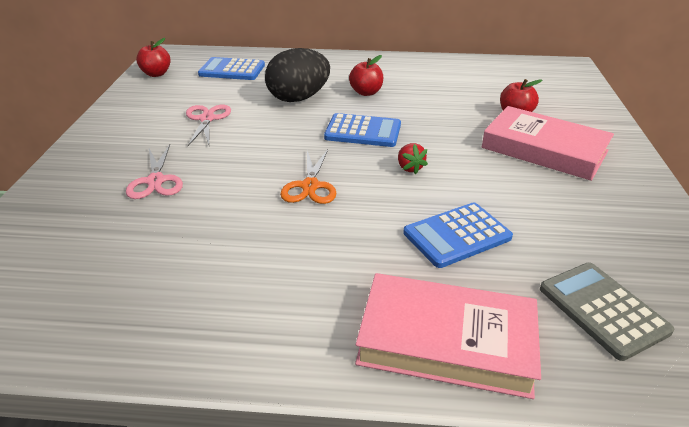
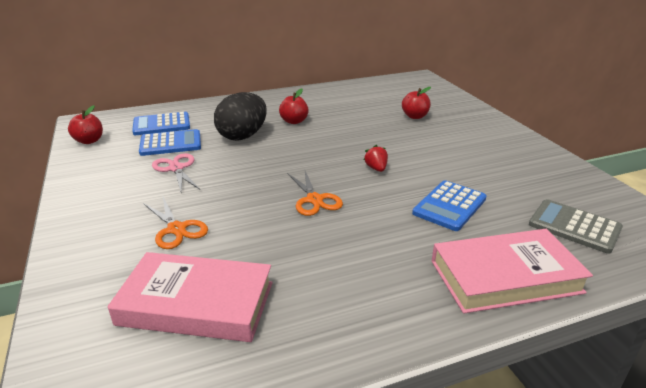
camera: 25 degrees left, 5 degrees down
pink scissors [126,144,183,199] -> orange scissors [143,197,208,249]
blue calculator [324,113,401,147] -> blue calculator moved to [139,129,201,156]
red strawberry [398,143,428,174] -> red strawberry turned 150 degrees counterclockwise [364,145,388,172]
pink book [482,106,614,181] -> pink book moved to [108,252,272,342]

